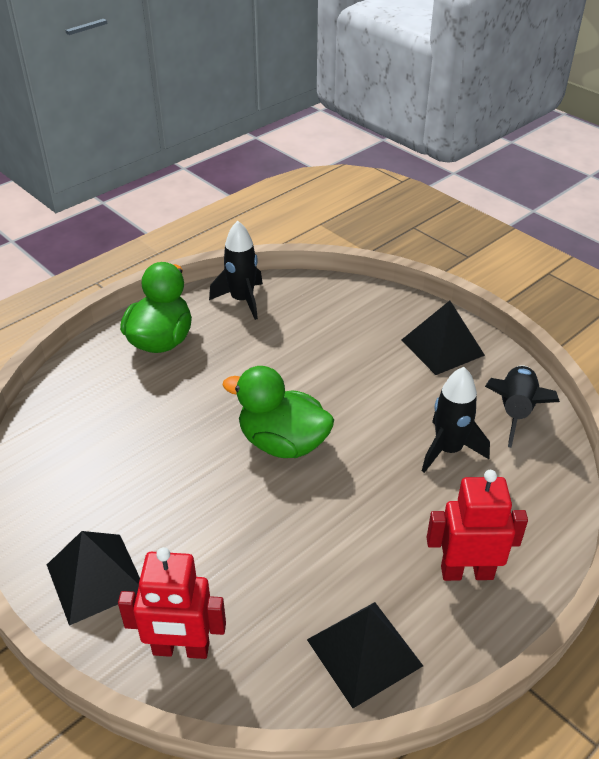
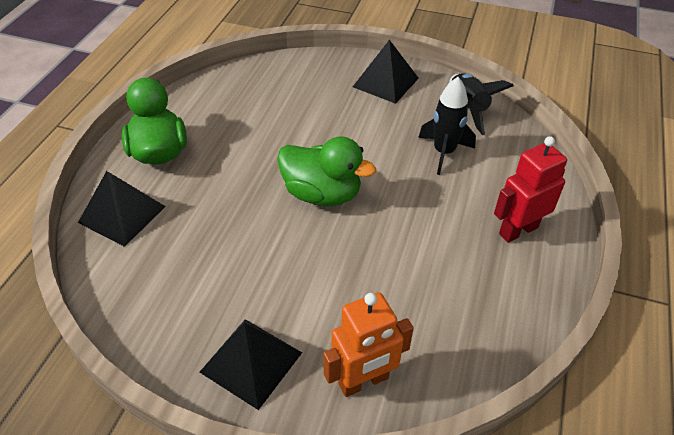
camera: 30 degrees left, 5 degrees up
red robot [118,547,226,659] -> orange robot [323,292,414,397]
black rocket [209,221,263,320] -> none
green duck [223,366,334,458] -> green duck turned 150 degrees counterclockwise [277,136,376,206]
black pyramid [307,602,423,708] -> black pyramid moved to [78,171,166,247]

